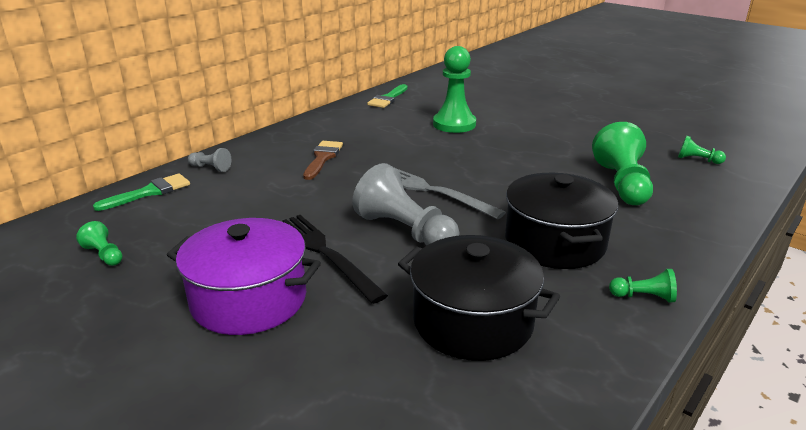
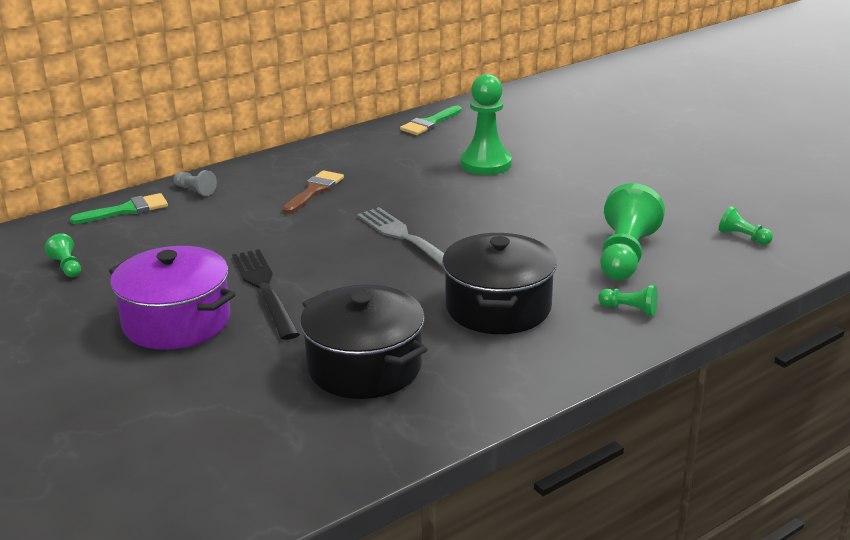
camera: 15 degrees right, 0 degrees up
grey pawn [352,163,459,246] -> none
green pawn [609,269,677,302] -> green pawn moved to [598,285,658,316]

